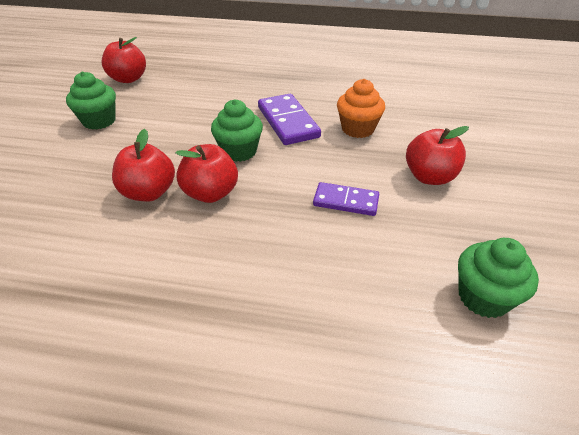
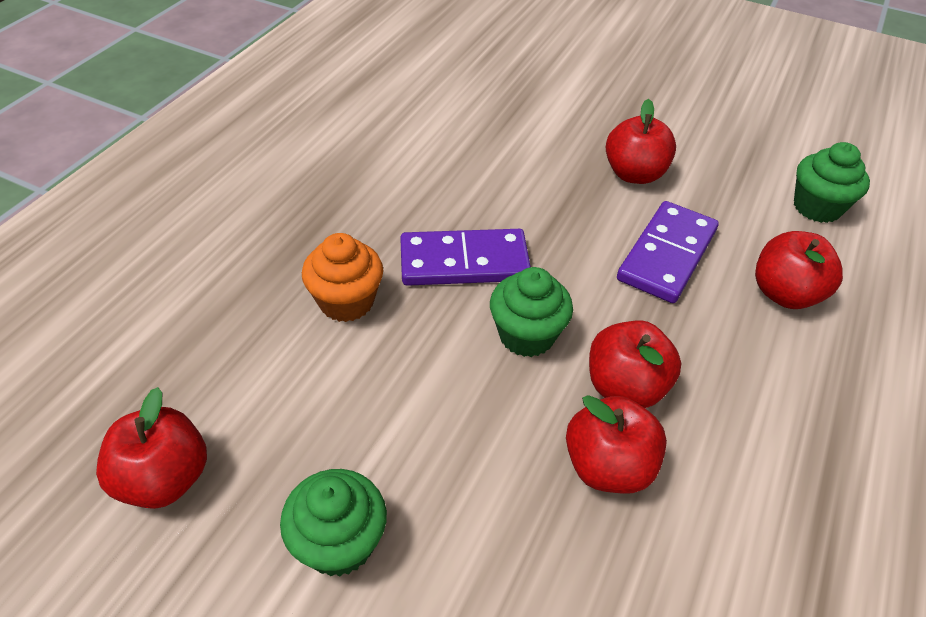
camera: 75 degrees left, 5 degrees up
purple domino [313,182,379,216] -> purple domino [617,201,719,303], size x1.56
orange cupcake [337,79,385,138] -> orange cupcake moved to [302,233,383,322]
none -> red apple [755,231,843,309]

